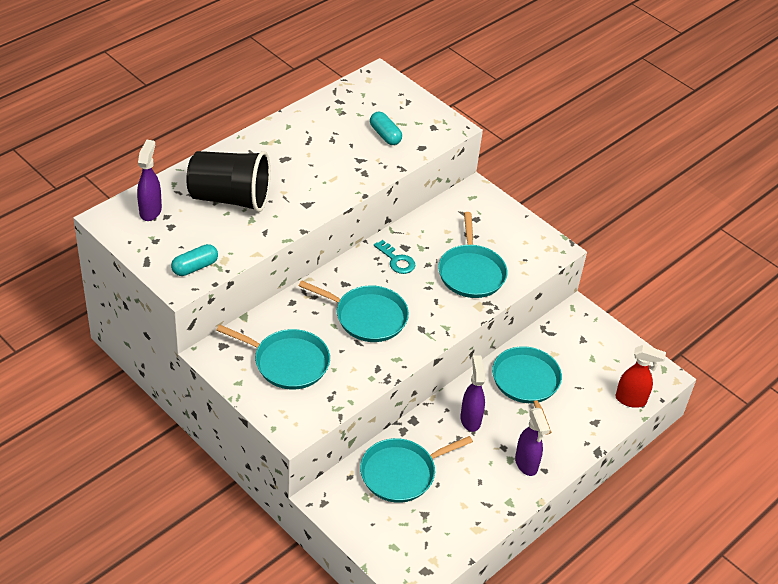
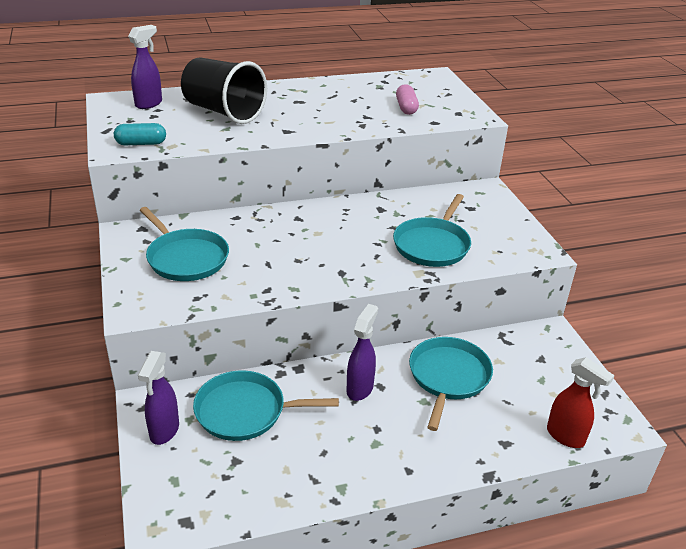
camera: 30 degrees right, 10 degrees down
turquoise pan [298,280,409,342] -> none
turquoise capsule [370,111,402,145] -> pink capsule [396,84,419,115]
turquoise key [374,240,416,274] -> none
purple spray bottle [515,408,550,476] -> purple spray bottle moved to [138,351,179,445]

